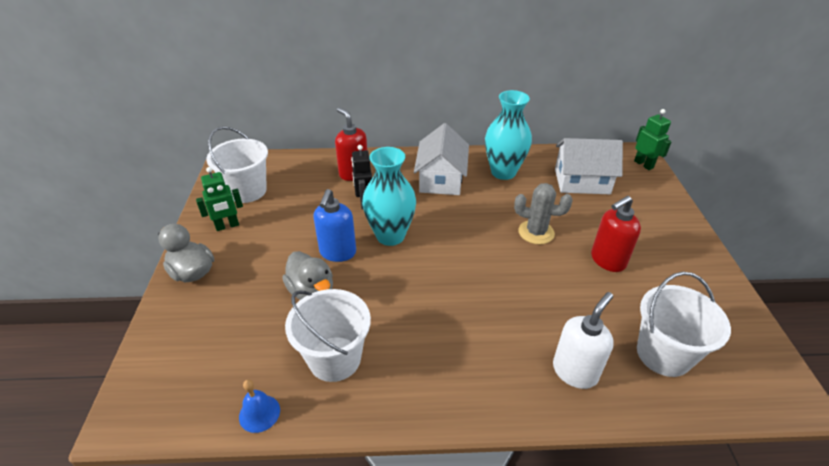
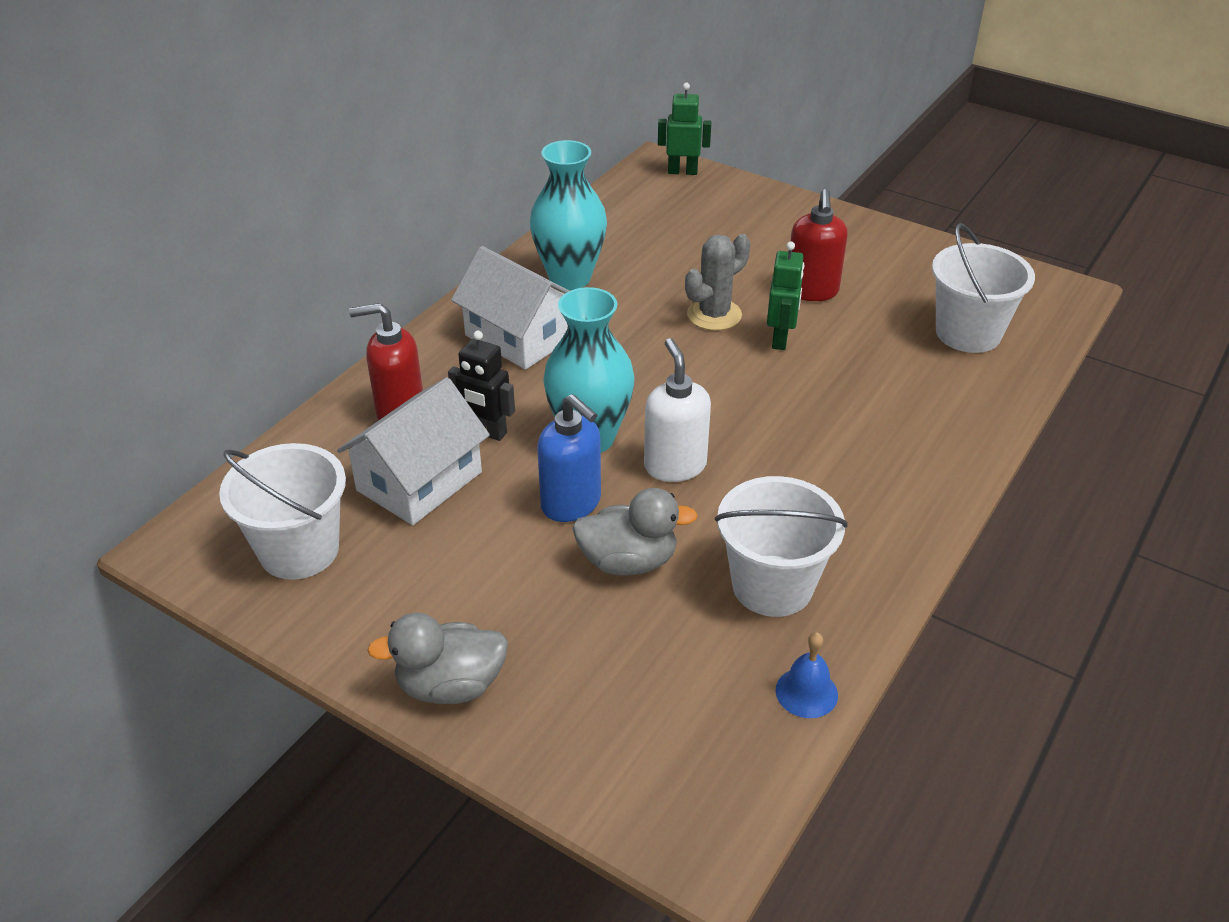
camera: 55 degrees left, 0 degrees up
green robot [196,167,243,231] -> green robot moved to [767,241,804,350]
white soap dispenser [553,292,614,389] -> white soap dispenser moved to [644,338,711,482]
white house [555,138,623,194] -> white house moved to [337,377,490,525]

